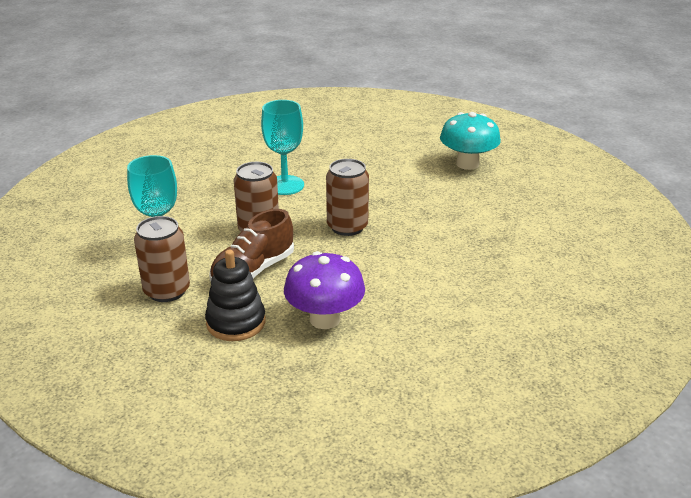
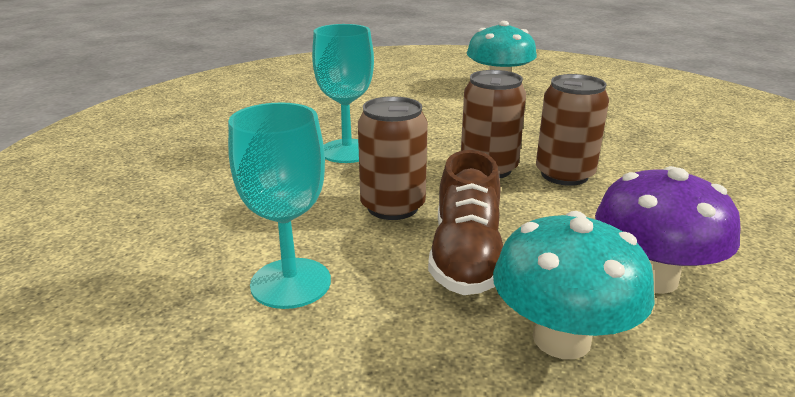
camera: 35 degrees left, 5 degrees down
brown can [134,216,190,302] -> brown can moved to [536,74,609,186]
black stacking toy [205,250,266,341] -> turquoise mushroom [493,211,655,359]

